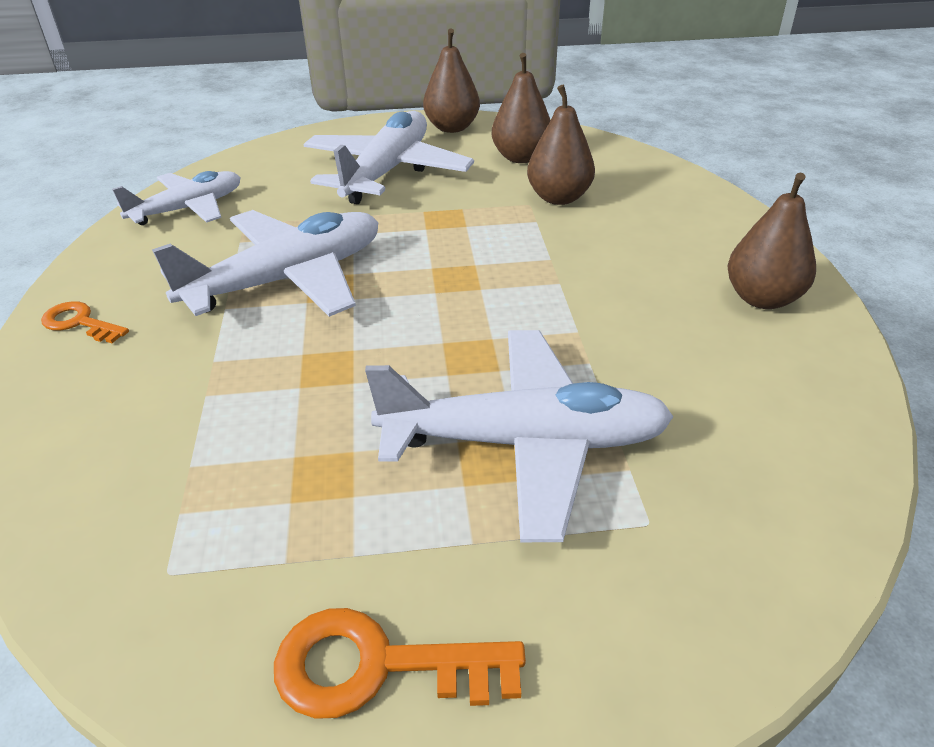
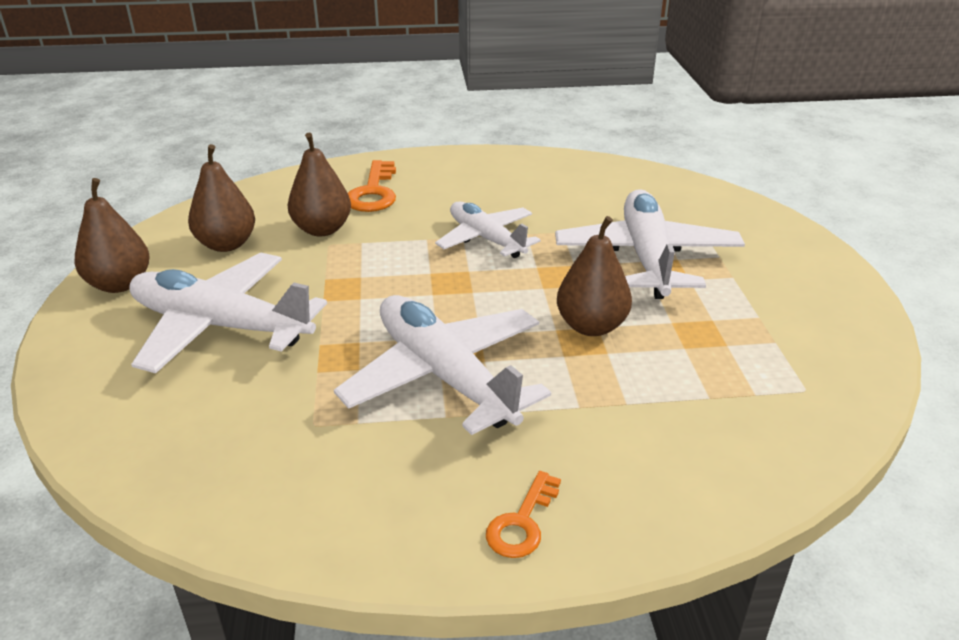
camera: 90 degrees left, 5 degrees down
white plane [112,171,241,225] -> white plane moved to [435,201,541,258]
orange key [274,608,526,719] -> orange key moved to [348,160,396,212]
brown pear [727,173,816,309] -> brown pear moved to [557,216,632,336]

